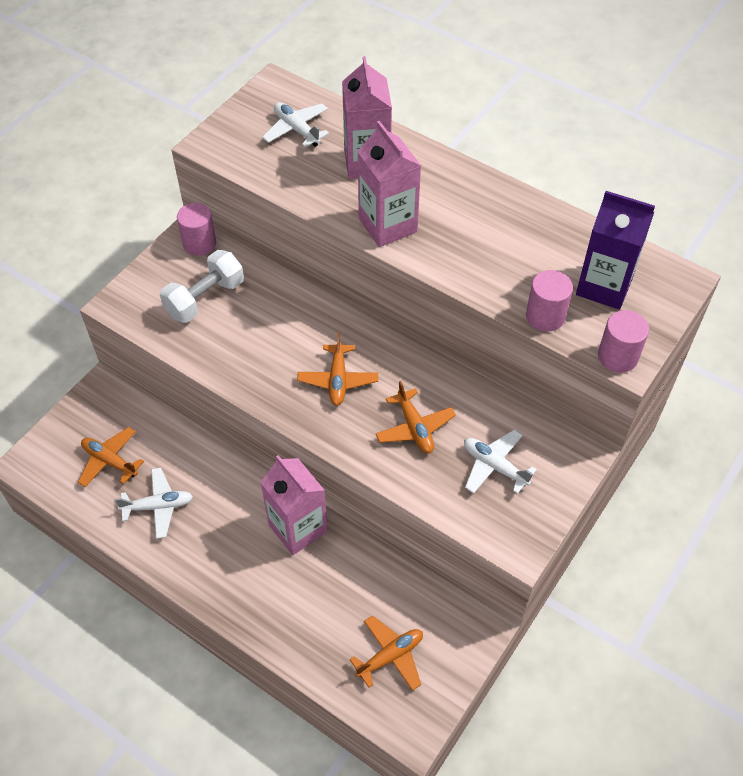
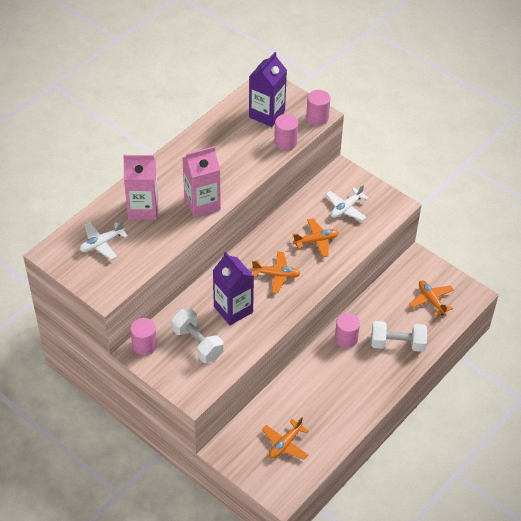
camera: 85 degrees left, 5 degrees down
white plane [115,468,193,539] -> none
pink carton [260,455,328,555] -> pink cylinder [335,313,360,348]
none -> purple carton [213,252,254,325]
none -> white dumbbell [371,321,427,352]

